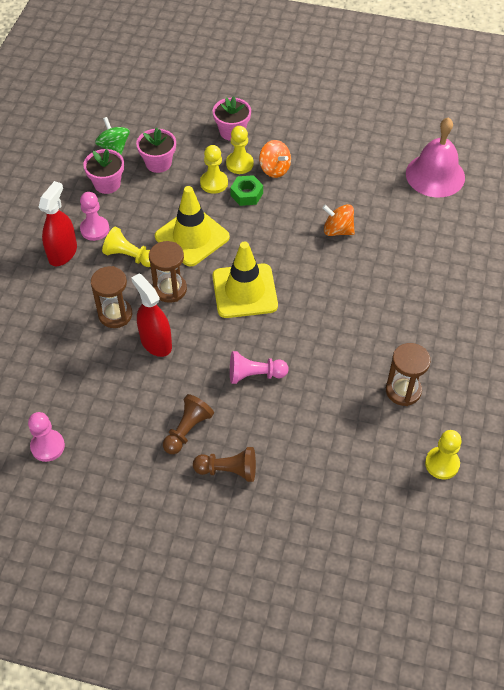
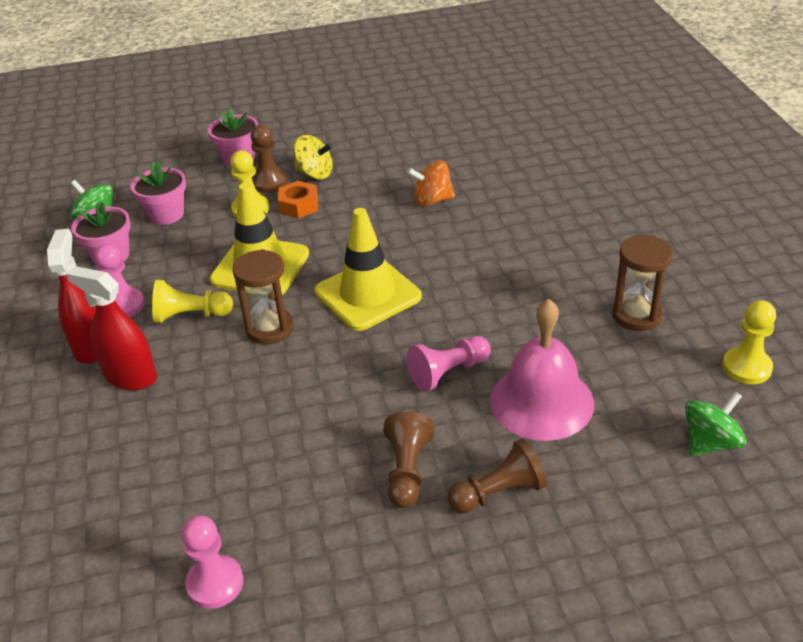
camera: 25 degrees left, 15 degrees down
brown hourglass [91,266,132,328] -> none
red spray bottle [131,273,172,357] -> red spray bottle moved to [66,266,157,390]
yellow pawn [226,126,254,174] -> brown pawn [250,125,287,193]
green nut [230,175,263,206] -> orange nut [278,181,318,219]
orange spinning top [259,140,291,178] -> yellow spinning top [294,135,333,179]
pink bell [406,117,465,197] -> pink bell moved to [490,298,594,441]
none -> green spinning top [685,391,746,457]

